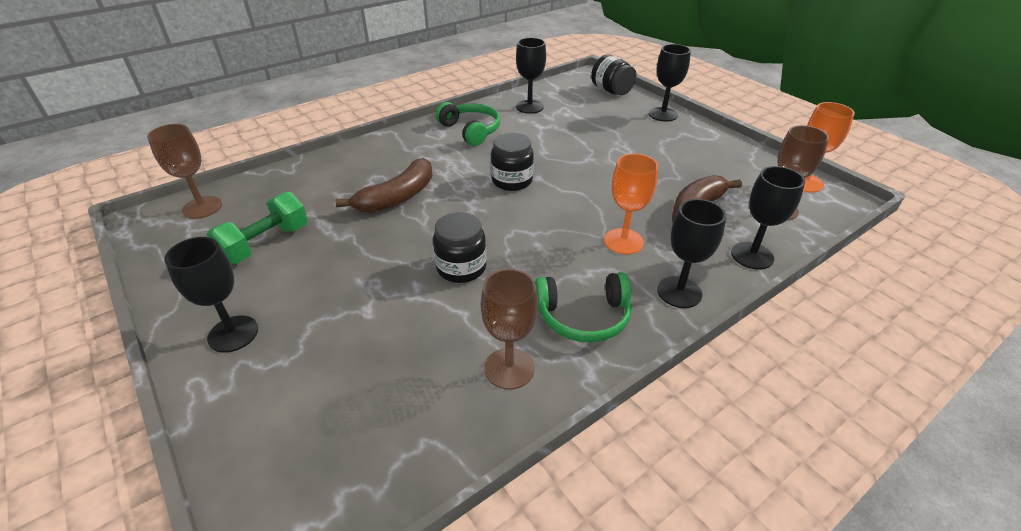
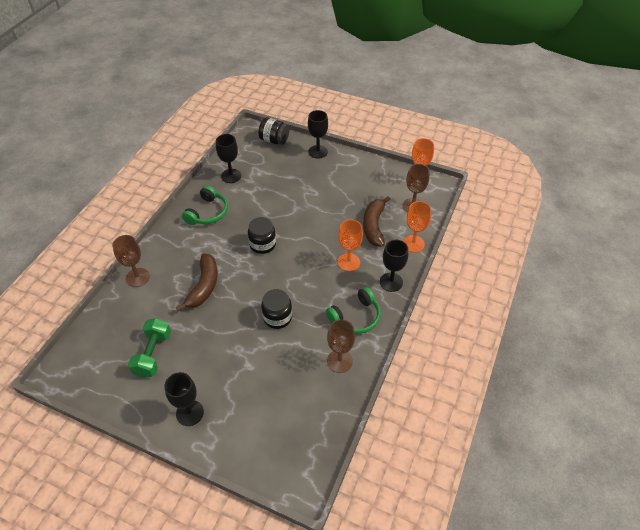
camera: 30 degrees left, 10 degrees up
brown goblet [147,124,222,219] -> brown goblet moved to [112,235,150,287]
green headphones [436,102,500,146] -> green headphones turned 90 degrees clockwise [182,186,228,225]
black goblet [731,166,805,270] -> orange goblet [403,201,431,253]

